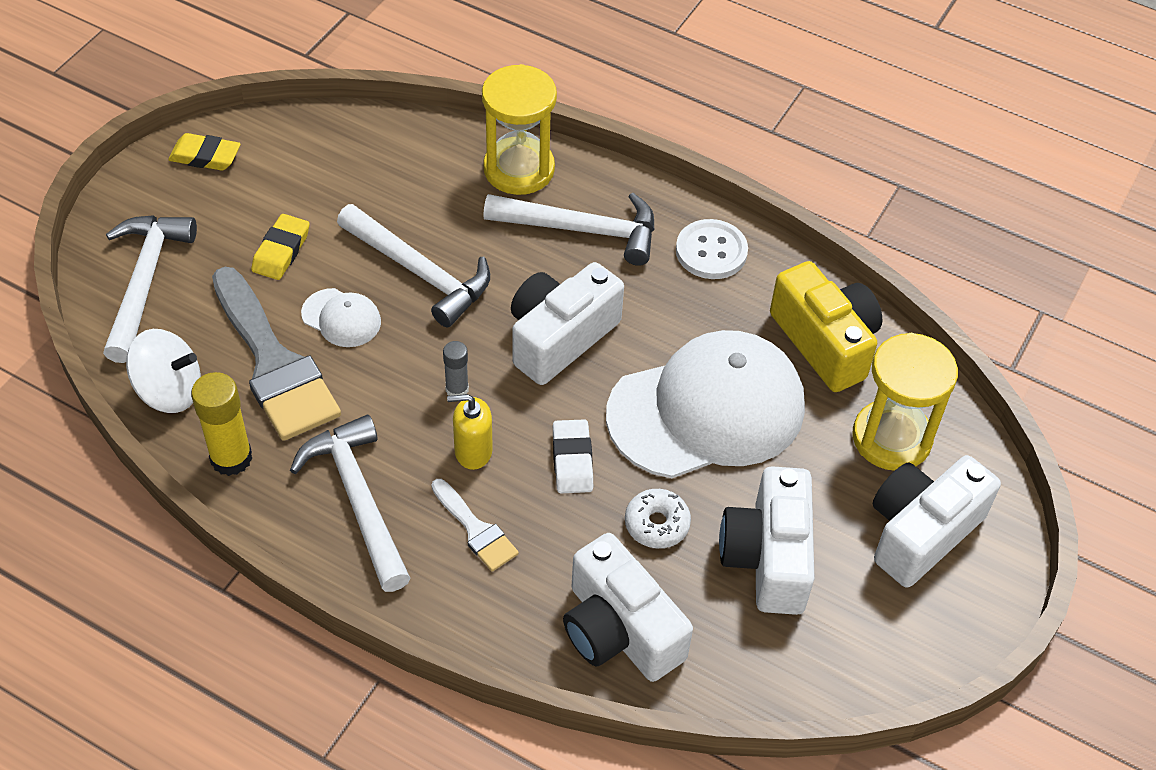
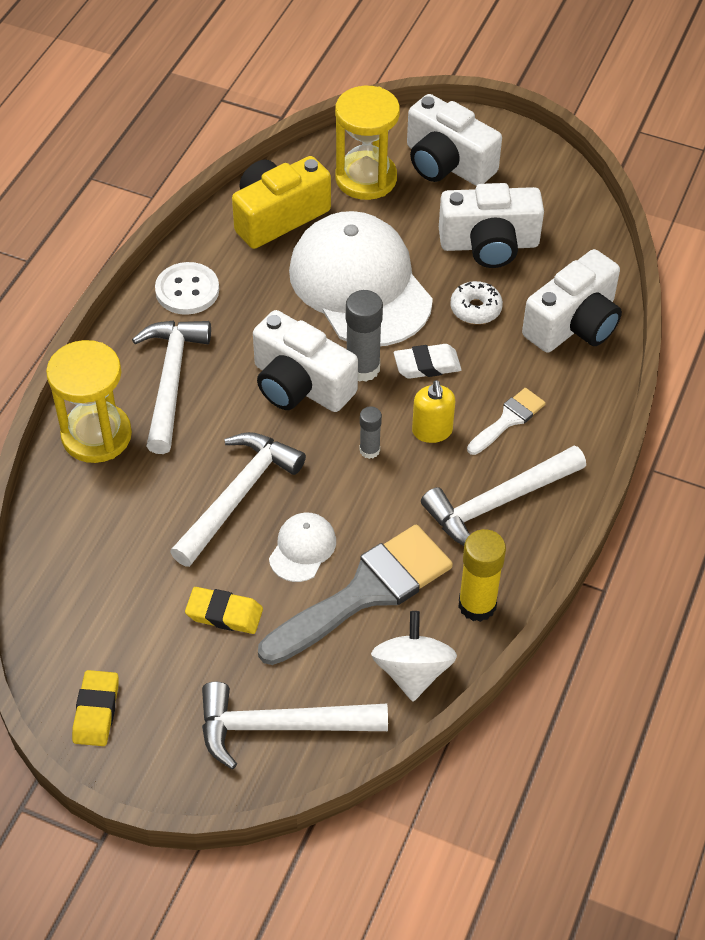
camera: 95 degrees left, 0 degrees up
none -> grey glue stick [346,290,383,382]

